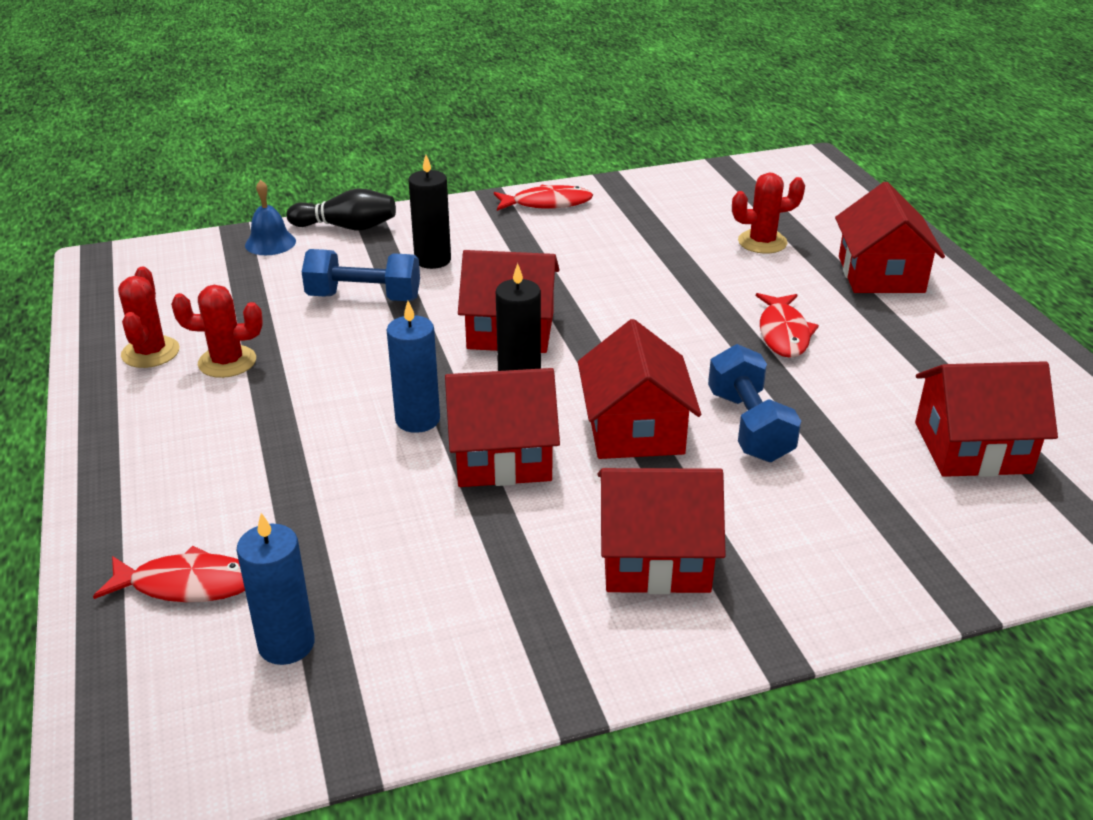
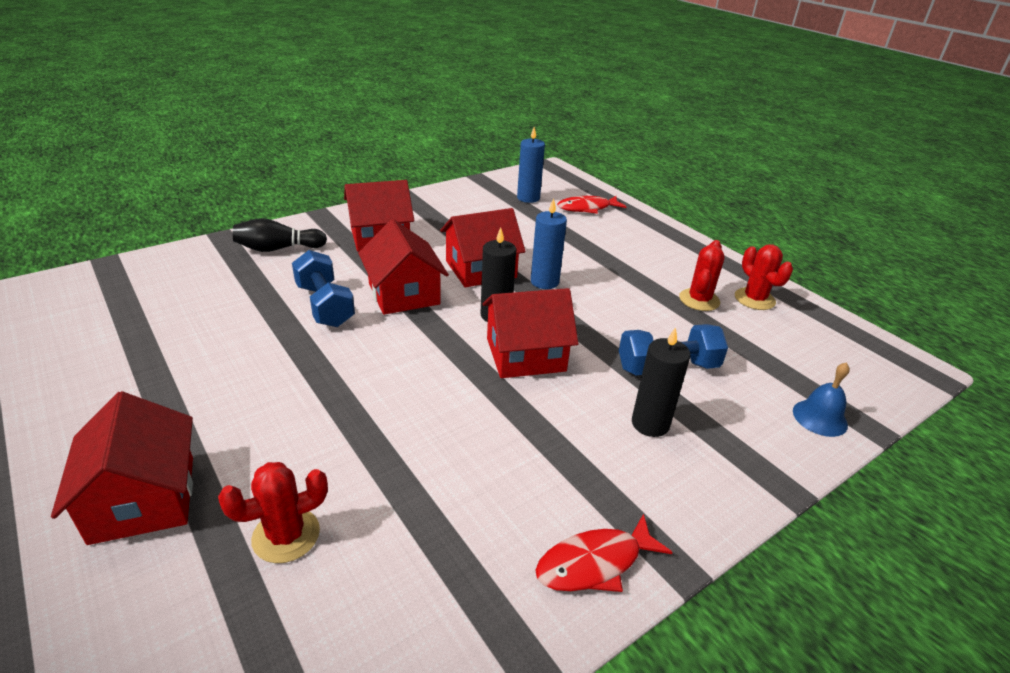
camera: 160 degrees right, 0 degrees up
red cactus [171,285,263,378] -> red cactus turned 45 degrees counterclockwise [679,240,725,311]
black bowling pin [286,188,396,230] -> black bowling pin moved to [233,218,327,252]
red fish [756,293,819,358] -> none
red house [915,361,1058,477] -> none

